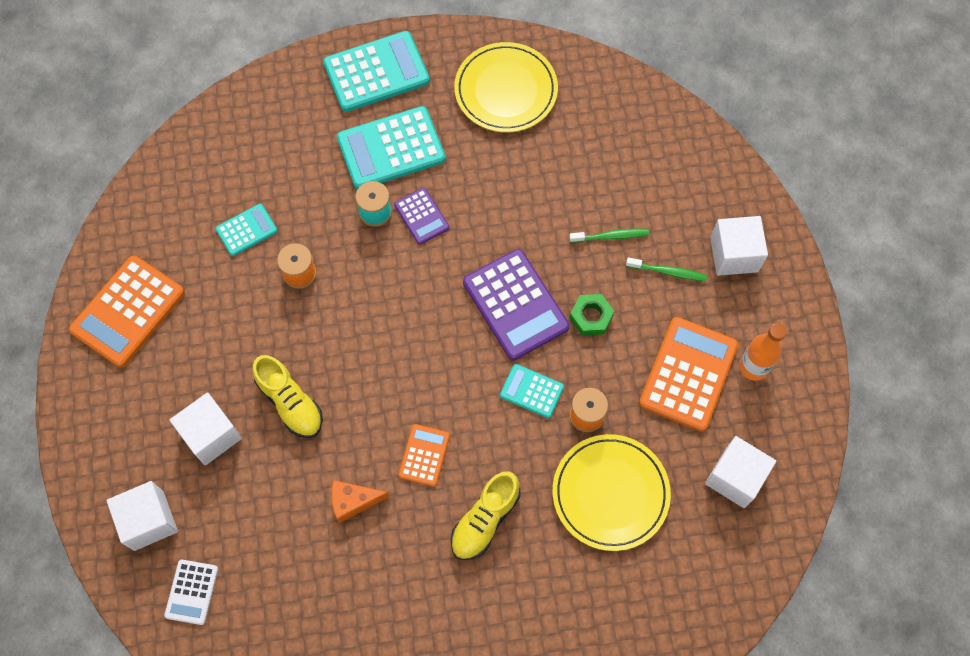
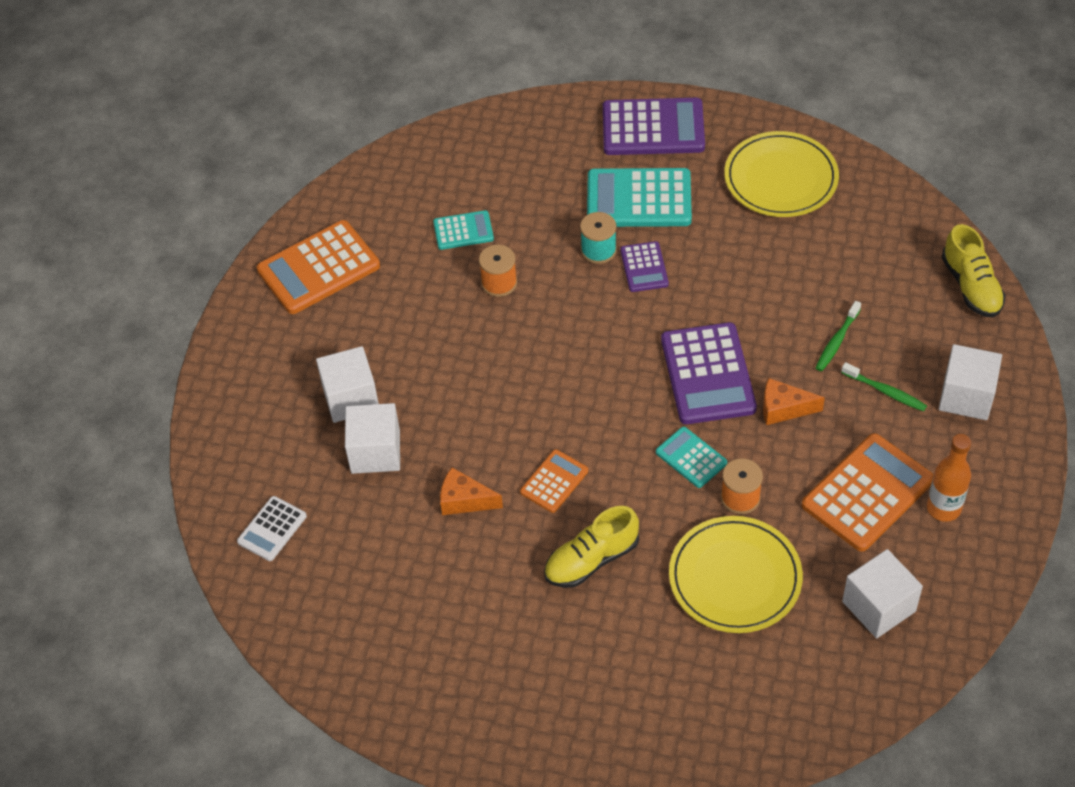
camera: 25 degrees right, 15 degrees down
white cube [107,481,178,551] -> white cube moved to [345,403,400,474]
yellow shoe [252,355,323,438] -> yellow shoe moved to [941,224,1006,317]
turquoise calculator [323,31,430,112] -> purple calculator [603,98,705,155]
green toothbrush [569,229,649,243] -> green toothbrush turned 105 degrees clockwise [815,301,861,371]
green nut [570,294,614,335] -> orange cheese [763,378,825,425]

